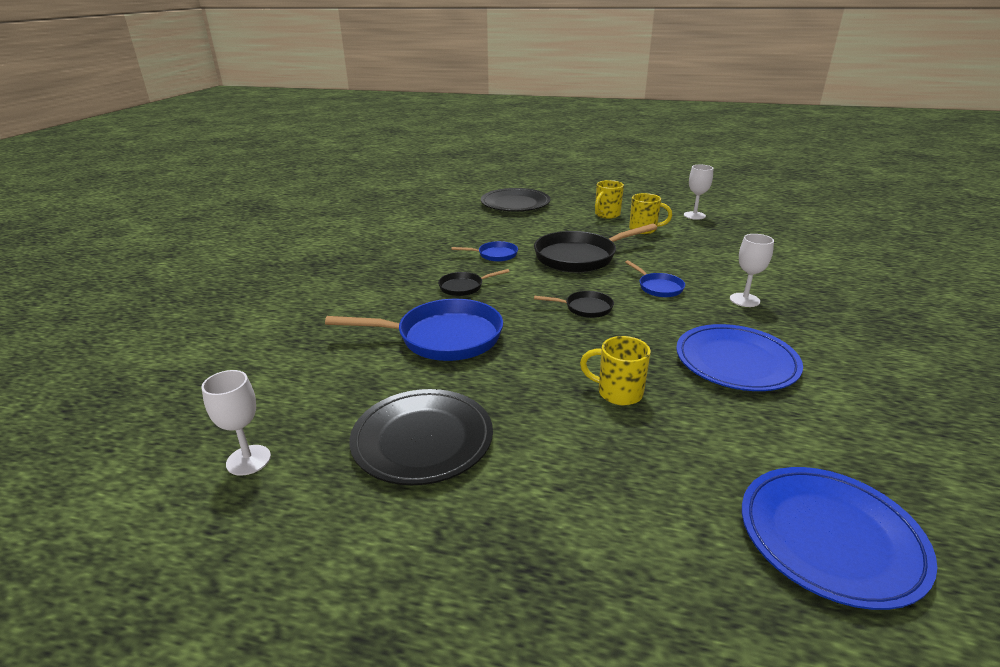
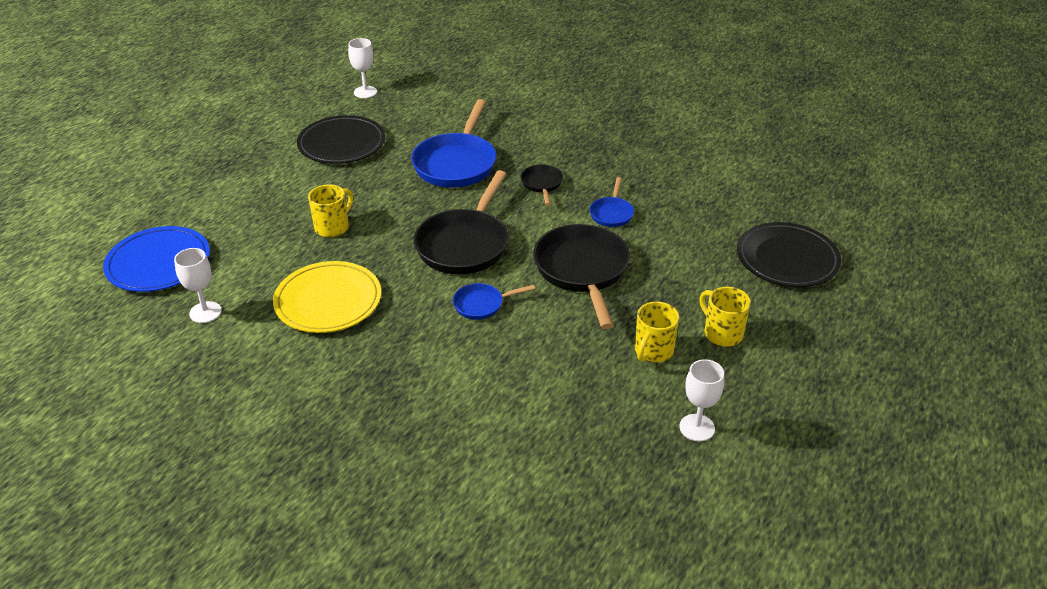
camera: 105 degrees right, 10 degrees up
black pan [534,291,614,318] -> black pan [414,170,508,274], size x2.02
blue plate [676,324,803,391] -> yellow plate [273,261,381,333]
white goblet [730,234,774,307] -> white goblet moved to [174,248,222,323]

